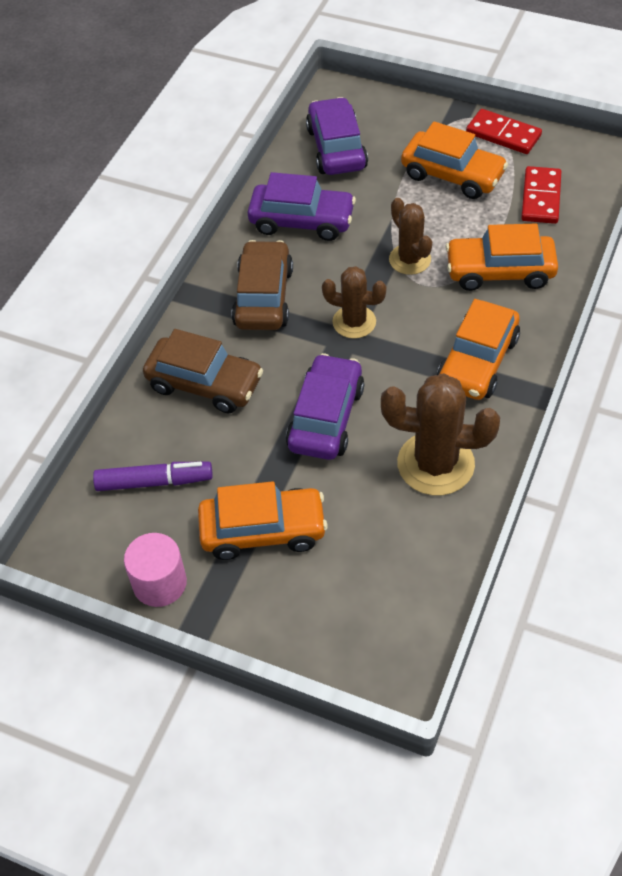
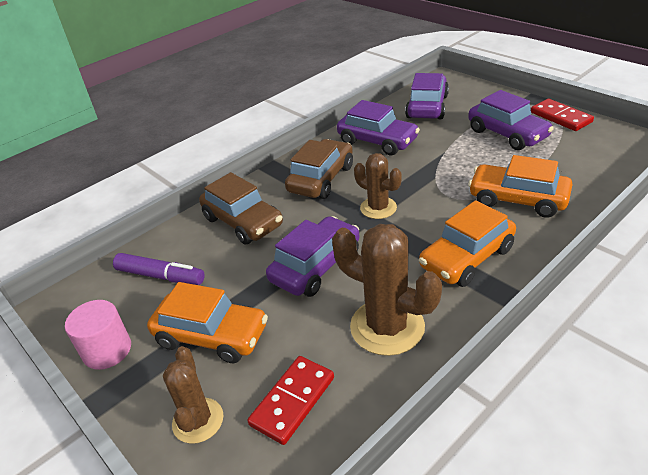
camera: 25 degrees right, 15 degrees down
brown cactus [389,198,432,275] -> brown cactus moved to [163,346,224,444]
orange car [401,121,508,199] -> purple car [468,90,554,150]
red domino [521,166,561,224] -> red domino moved to [247,356,334,445]

